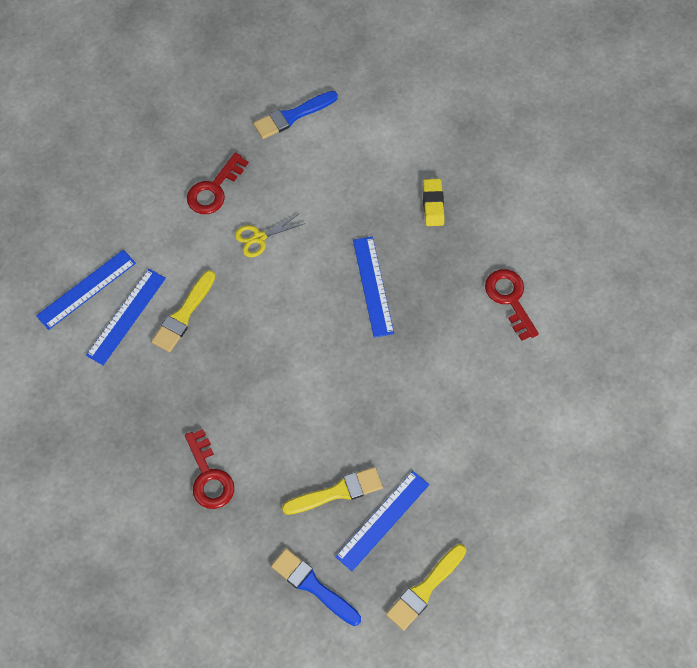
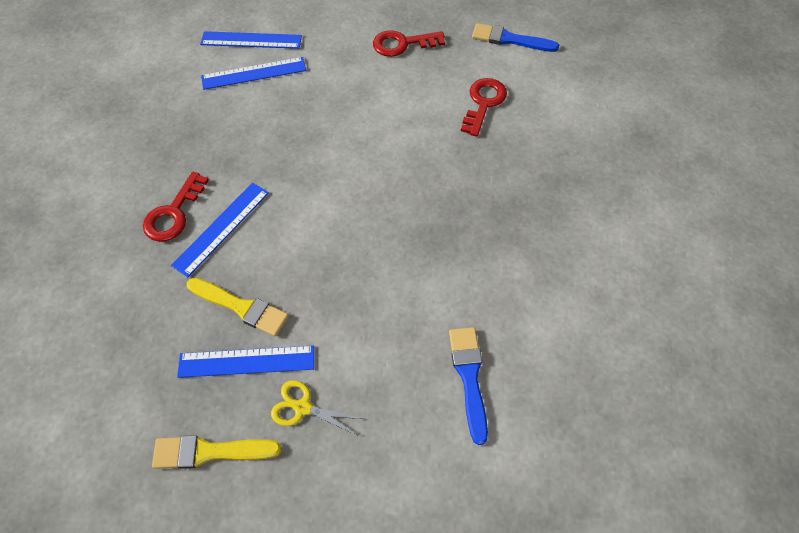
camera: 45 degrees right, 5 degrees down
yellow brush [151,270,216,352] -> none
yellow scissors [235,213,306,257] -> yellow scissors moved to [271,380,363,435]
blue brush [271,548,361,626] -> blue brush moved to [449,327,488,445]
blue ruler [353,237,394,338] -> blue ruler moved to [171,183,269,277]
yellow eraser [423,179,444,226] -> none
red key [485,269,539,341] -> red key moved to [461,78,507,137]

